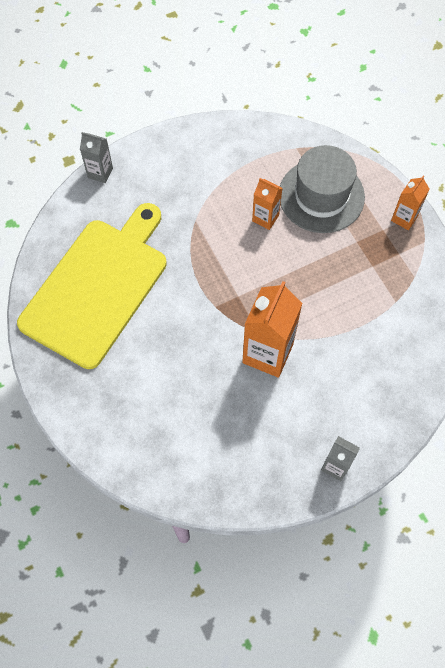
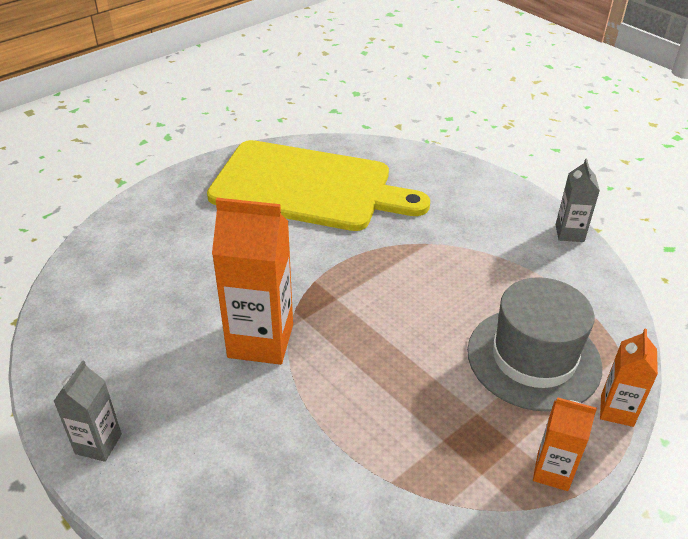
camera: 75 degrees right, 25 degrees down
grey carton [80,132,113,183] -> grey carton moved to [556,159,600,242]
orange carton [252,178,283,230] -> orange carton moved to [600,329,658,427]

